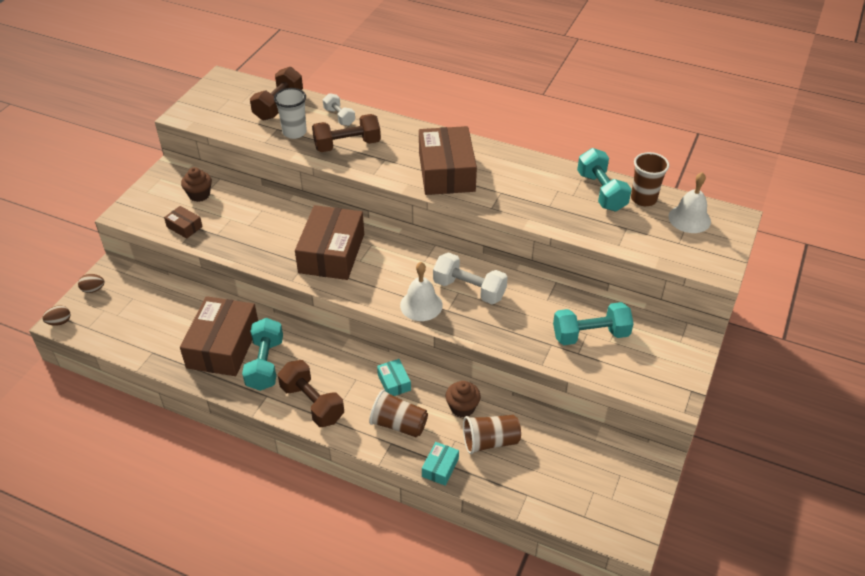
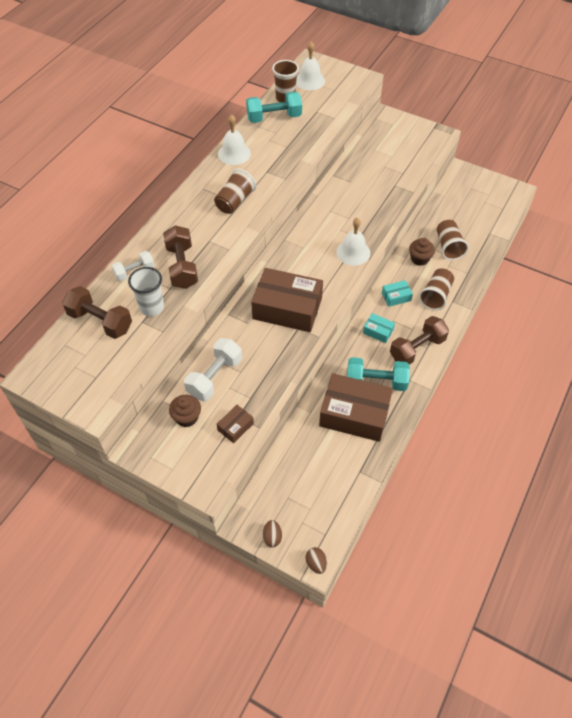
camera: 85 degrees left, 10 degrees up
brown box [419,126,477,195] -> brown cup [214,169,256,214]
turquoise box [422,442,459,486] -> turquoise box moved to [363,313,395,343]
white dumbbell [433,252,508,304] -> white dumbbell moved to [184,338,242,401]
turquoise dumbbell [553,302,634,345] -> none
none -> white bell [218,114,251,165]

